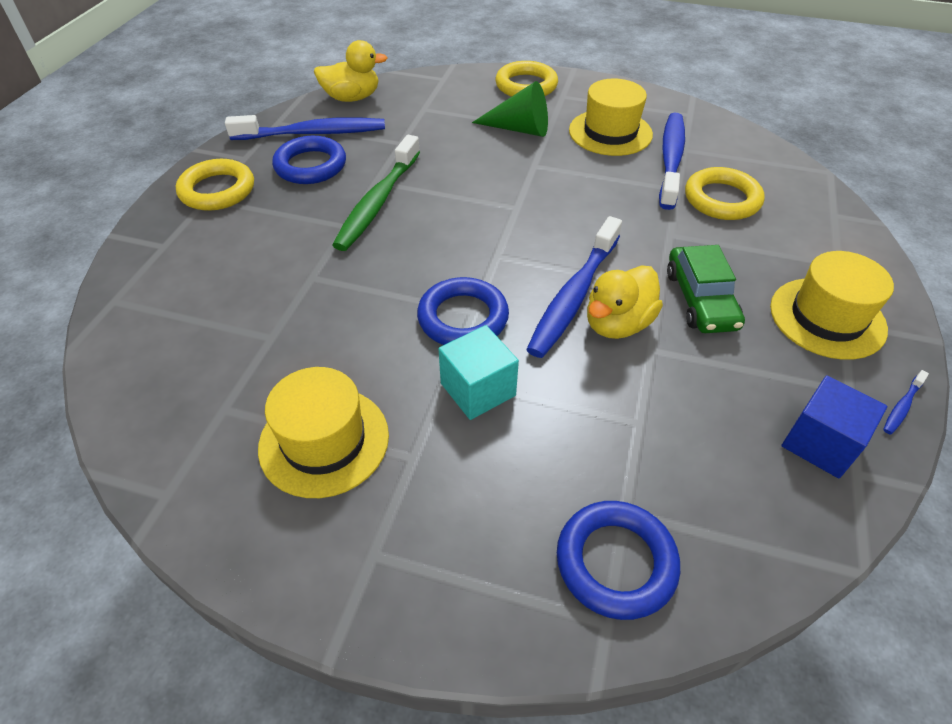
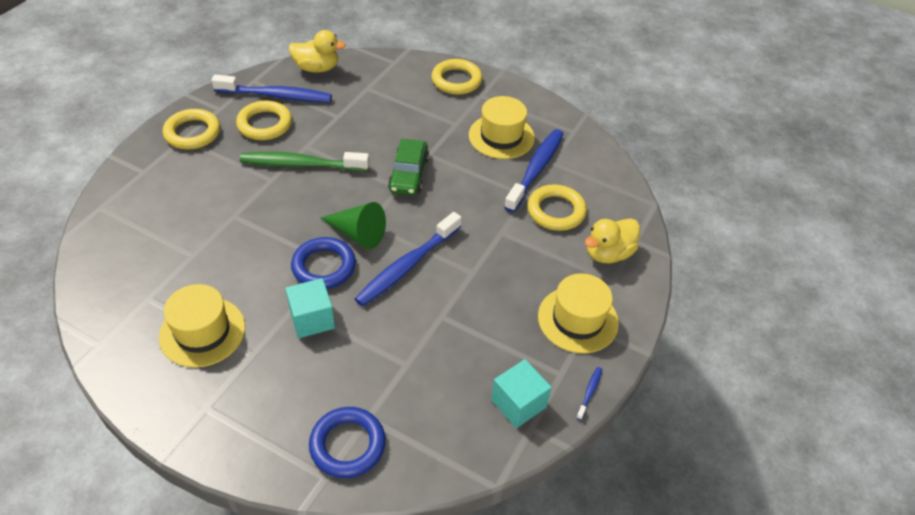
camera: 10 degrees right, 0 degrees up
blue ring [272,136,346,184] -> yellow ring [236,100,292,140]
green toothbrush [332,135,420,251] -> green toothbrush turned 60 degrees clockwise [240,152,369,171]
green cone [472,81,548,137] -> green cone moved to [321,202,386,249]
yellow duck [587,265,663,339] -> yellow duck moved to [585,218,640,263]
green car [667,245,745,333] -> green car moved to [388,139,429,196]
blue cube [782,375,887,478] -> turquoise cube [491,359,552,428]
blue toothbrush [883,370,929,434] -> blue toothbrush turned 150 degrees clockwise [576,367,602,420]

